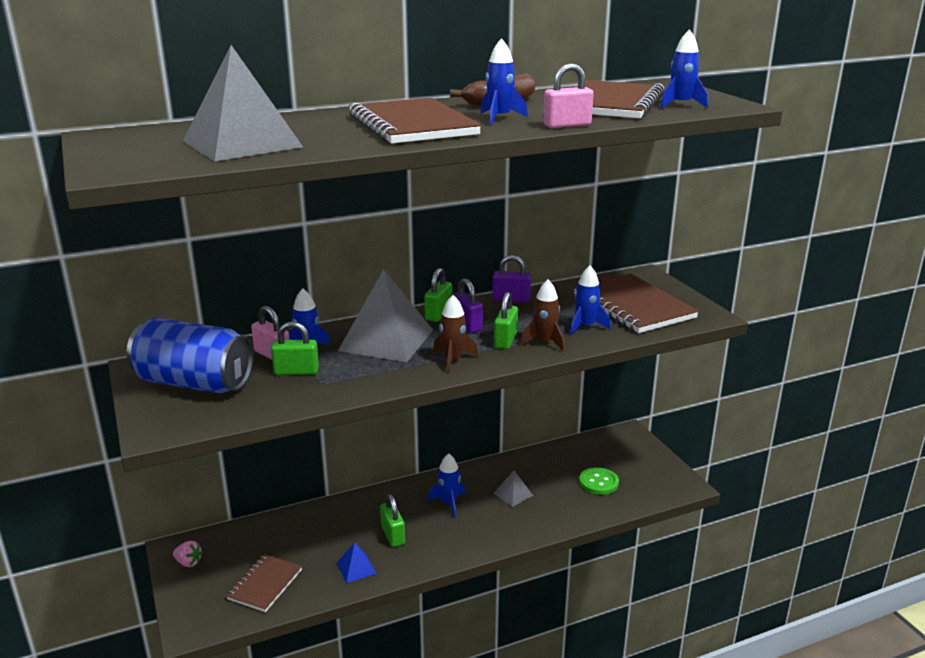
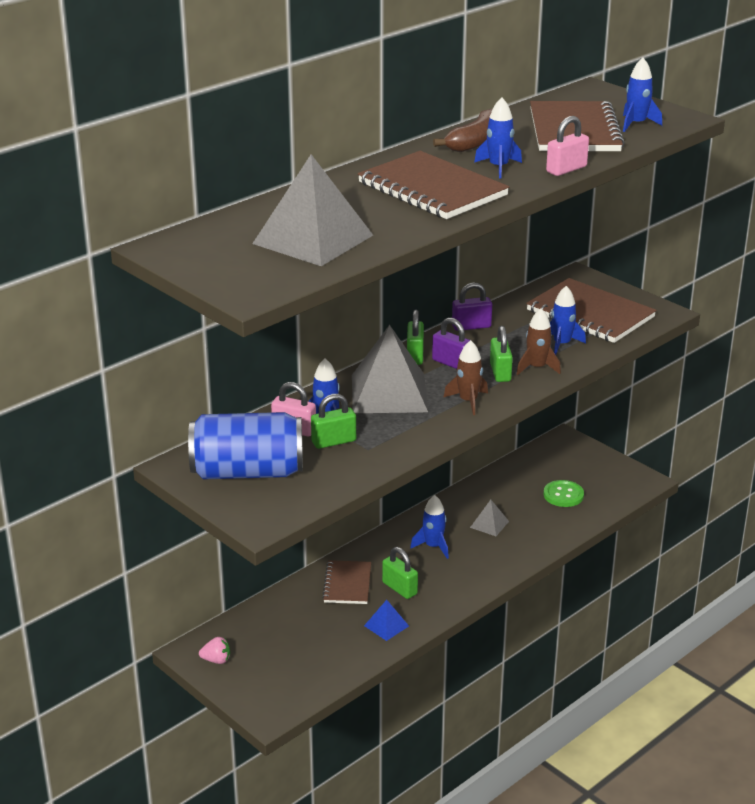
camera: 20 degrees left, 5 degrees up
brown notebook [226,554,302,612] -> brown notebook moved to [322,560,371,604]

